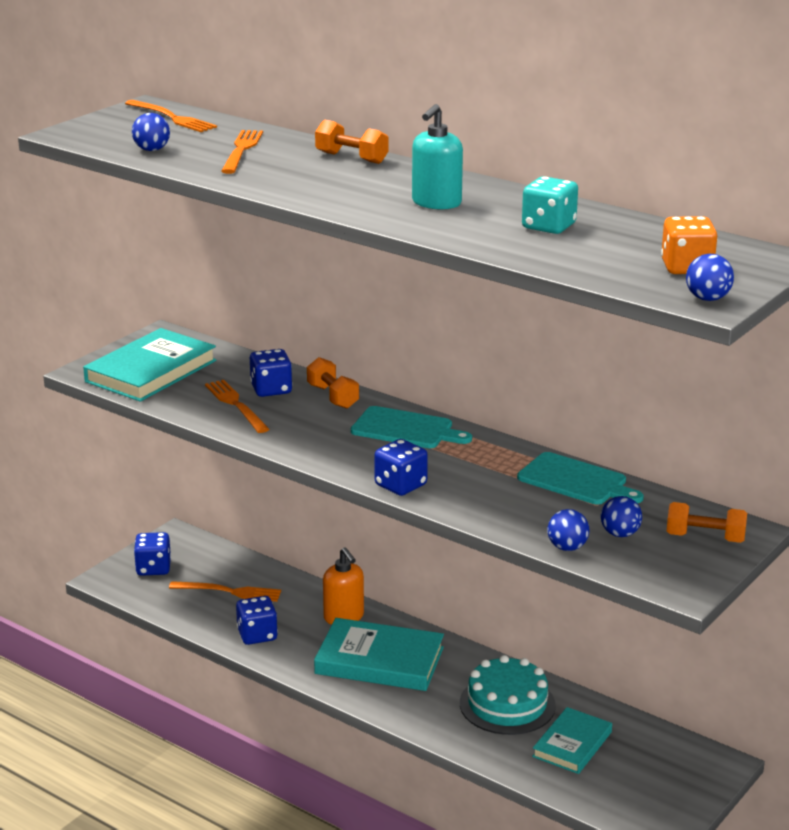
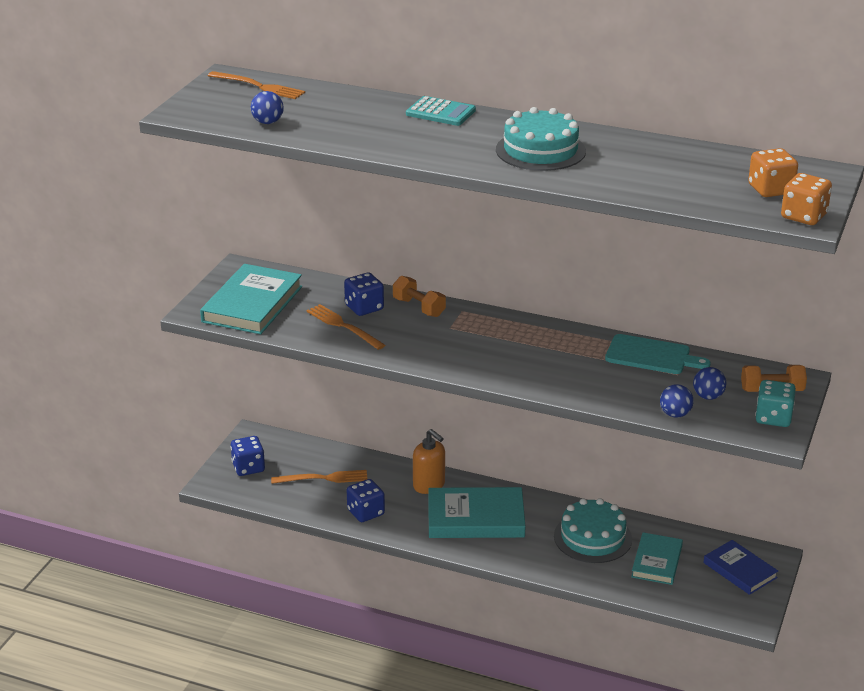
camera: 15 degrees left, 5 degrees up
orange fork [221,130,263,174] -> none
orange dumbbell [315,120,389,164] -> turquoise calculator [406,96,476,126]
turquoise cutting board [351,406,472,448] -> none
blue dice [374,439,428,496] -> none
turquoise soap dispenser [412,104,463,209] -> turquoise cake [496,107,586,171]
turquoise dice [522,176,578,234] -> turquoise dice moved to [755,380,796,427]
blue ball [686,254,734,301] -> orange dice [781,173,832,225]
none -> blue book [703,540,778,595]

